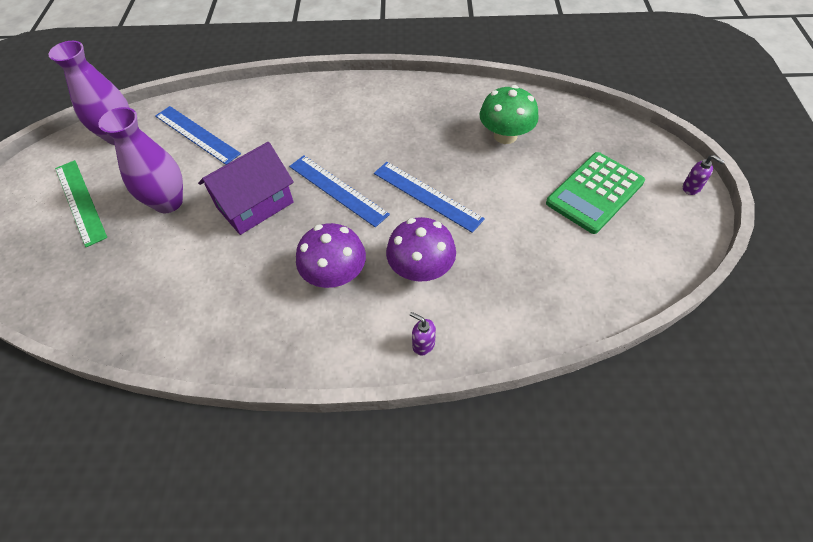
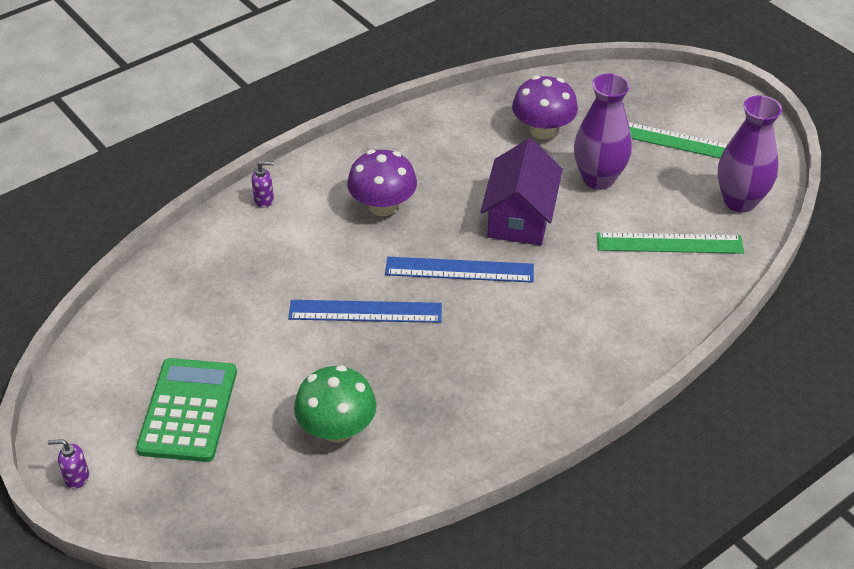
camera: 140 degrees right, 10 degrees down
blue ruler [155,106,241,165] -> green ruler [597,232,744,254]
purple mushroom [386,217,456,282] -> purple mushroom moved to [512,75,578,139]

